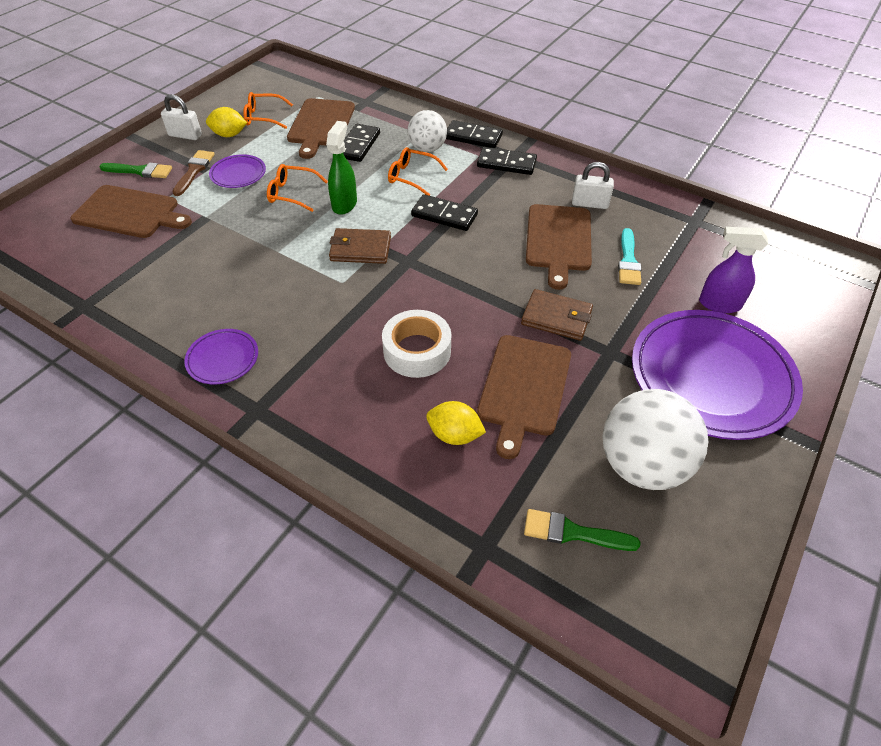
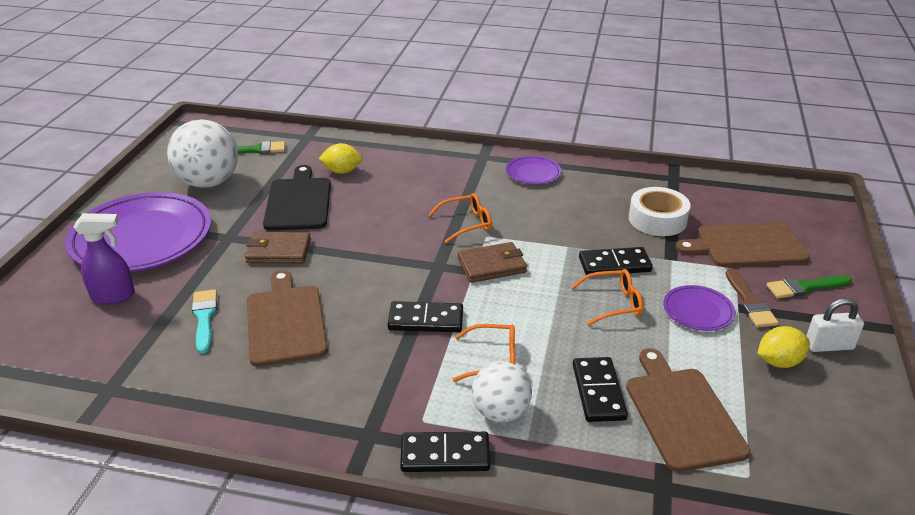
camera: 160 degrees right, 15 degrees down
orange glasses [243,92,293,129] -> orange glasses moved to [428,193,492,243]
green spray bottle [326,121,357,215] -> none
white tape [382,310,451,378] -> white tape moved to [629,187,691,236]
black domino [477,147,537,175] -> black domino moved to [579,247,653,275]
brown cutting board [477,335,571,459] -> black cutting board [263,165,331,231]
white padlock [572,162,614,209] -> none

